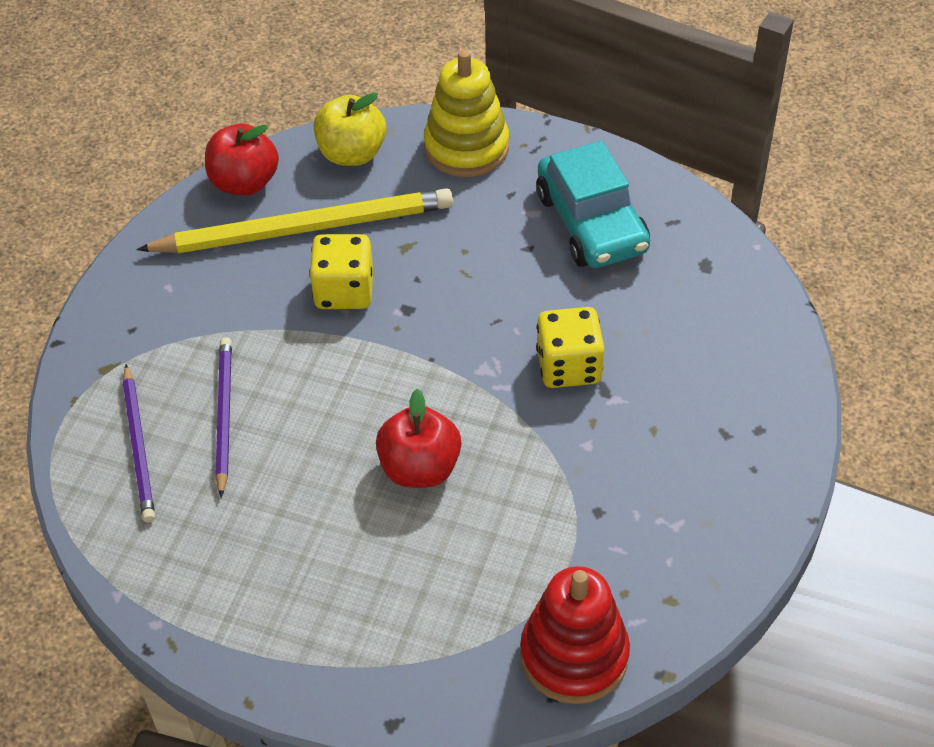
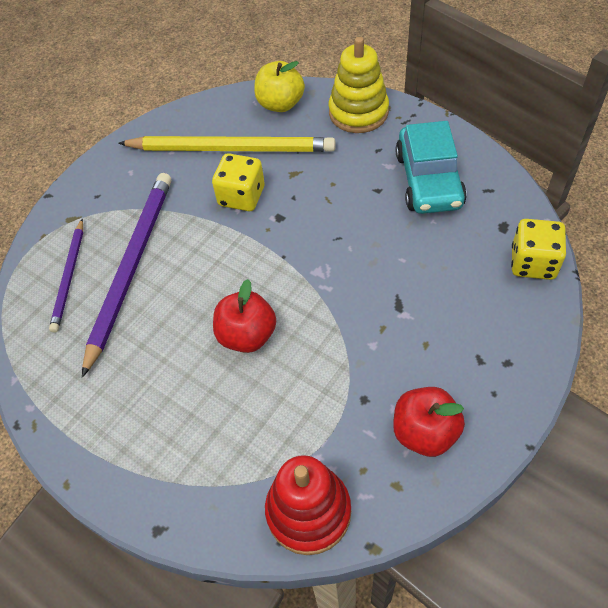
camera: 20 degrees right, 5 degrees up
red apple [205,124,279,196] -> red apple moved to [393,387,465,457]
purple pencil [215,337,232,497] -> purple pencil [82,173,171,378], size x1.79
yellow dice [536,307,604,388] -> yellow dice moved to [511,219,566,280]

